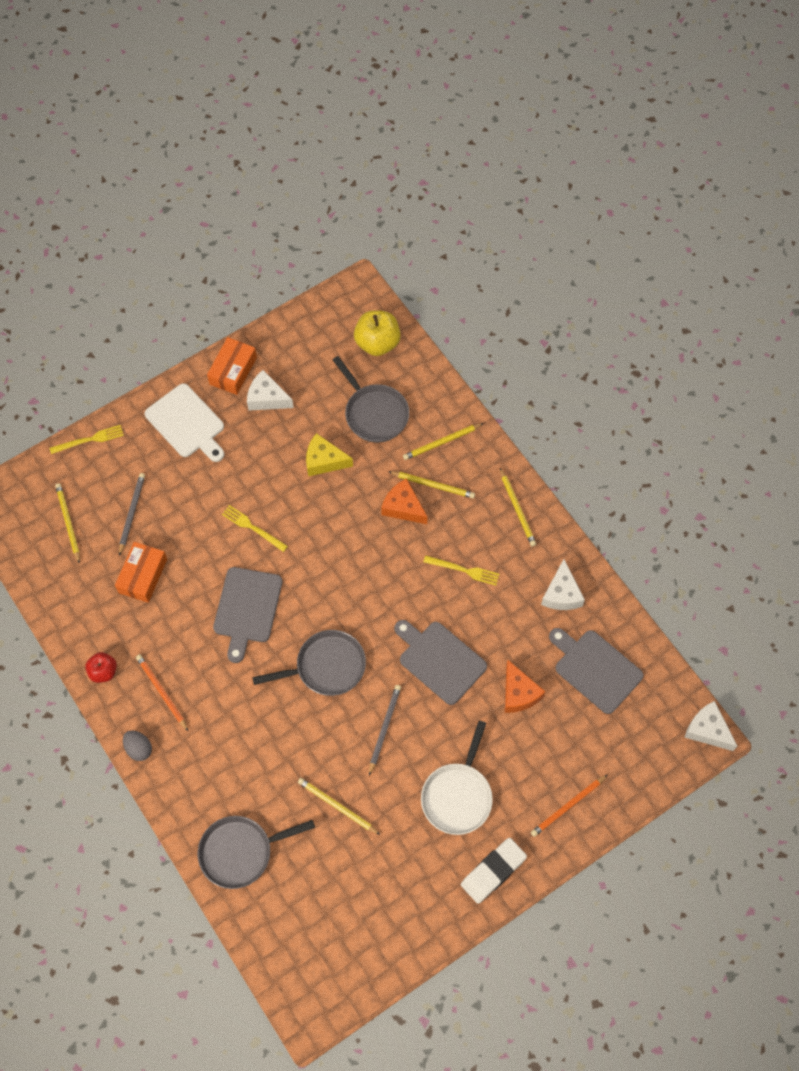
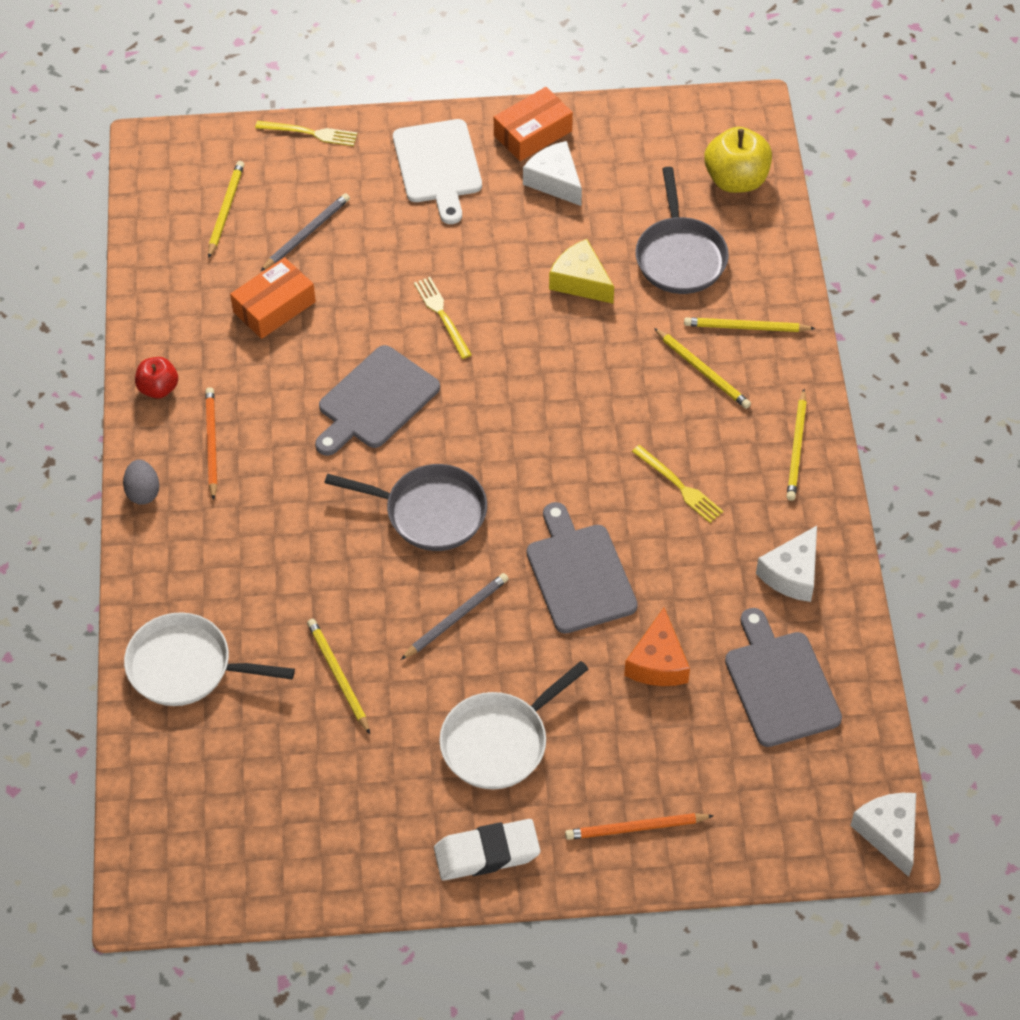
camera: 30 degrees right, 10 degrees down
grey pan [198,816,315,889] -> white pan [124,612,295,706]
orange cheese [381,478,428,524] -> none

